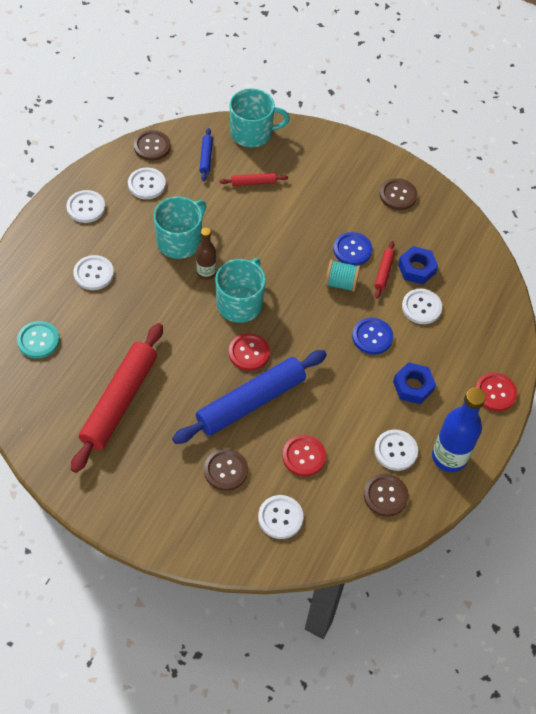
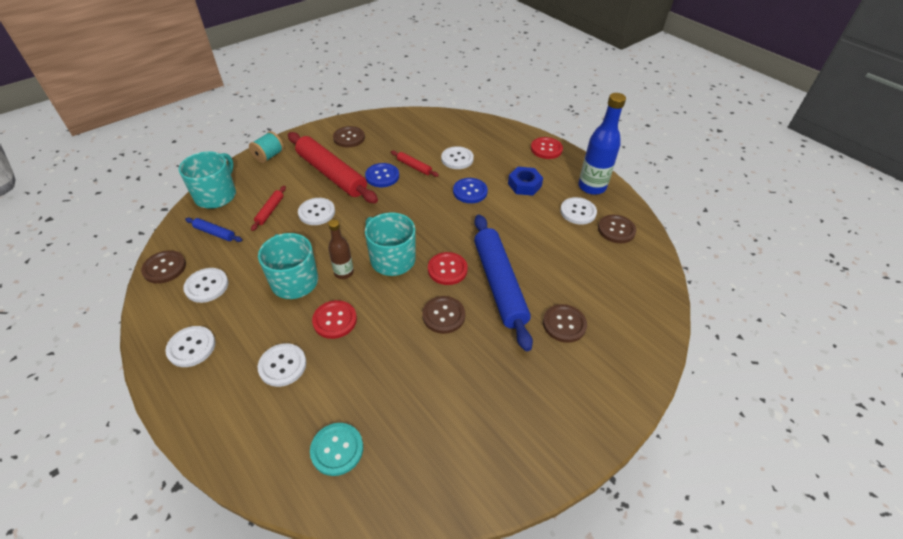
camera: 65 degrees left, 10 degrees down
red rolling pin [71,323,163,473] -> red rolling pin moved to [288,132,378,203]
white button [258,495,303,539] -> white button moved to [298,198,335,225]
red button [282,435,326,477] -> red button moved to [312,300,357,339]
turquoise spool [325,260,360,292] -> turquoise spool moved to [249,131,284,163]
blue nut [398,246,438,284] -> none
none -> brown button [422,296,465,334]

